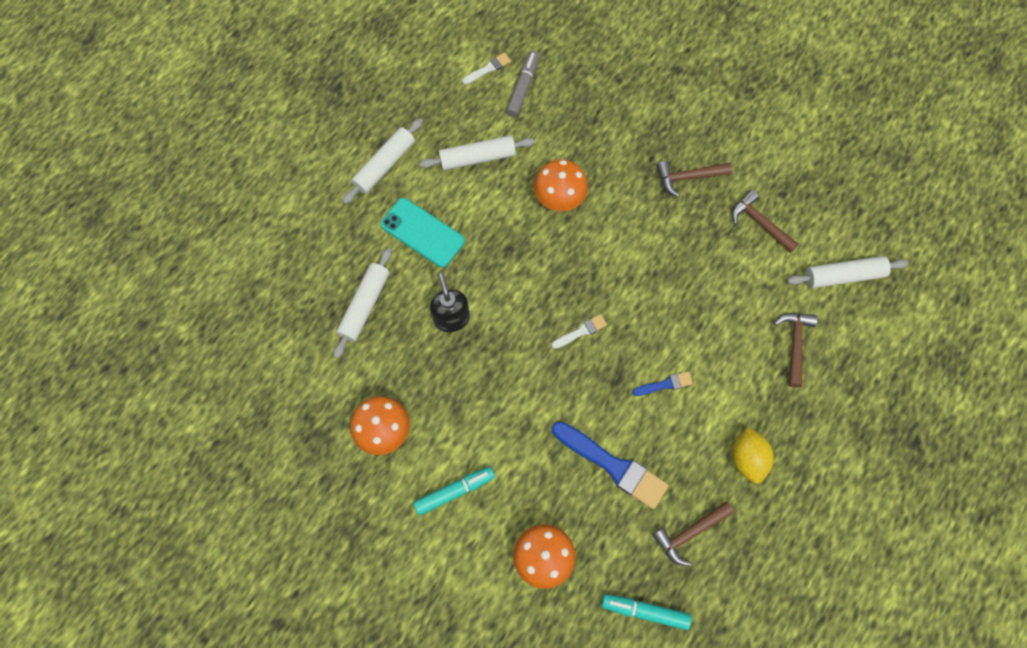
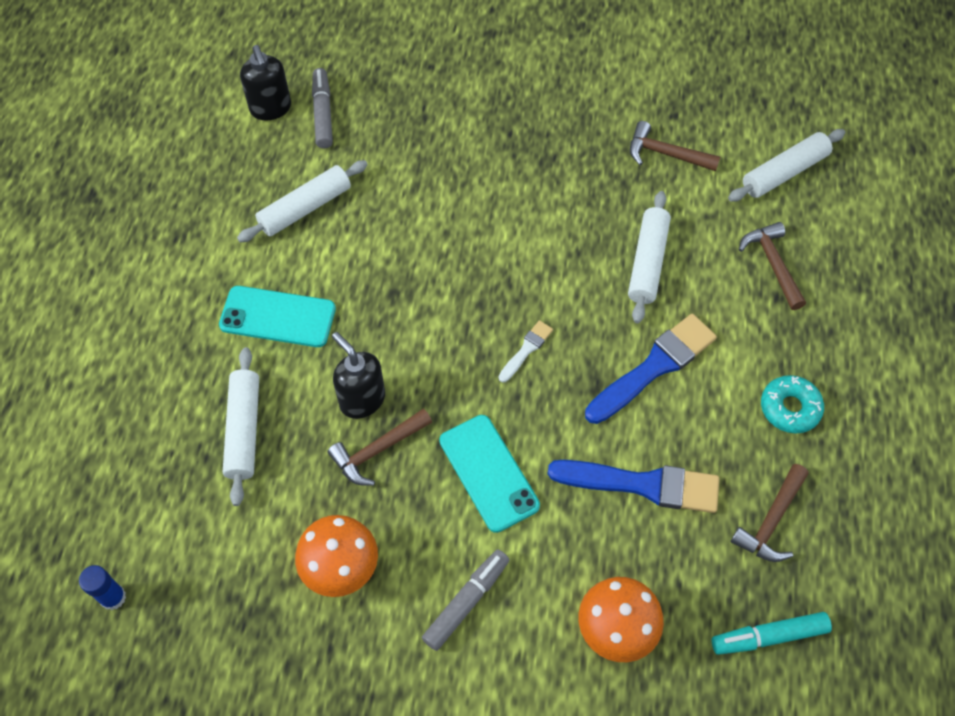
camera: 25 degrees left, 10 degrees down
white rolling pin [343,118,423,204] -> white rolling pin moved to [628,191,671,323]
turquoise marker [413,467,495,516] -> grey marker [422,549,509,651]
white brush [462,52,511,85] -> black soap dispenser [240,45,291,121]
orange mushroom [534,159,588,211] -> none
blue brush [632,371,693,396] -> blue brush [585,314,717,424], size x2.04
brown hammer [657,161,732,197] -> brown hammer moved to [327,408,432,486]
yellow lemon [733,427,774,484] -> turquoise donut [761,375,824,433]
none -> blue glue stick [79,565,126,610]
none -> turquoise phone [439,415,540,533]

